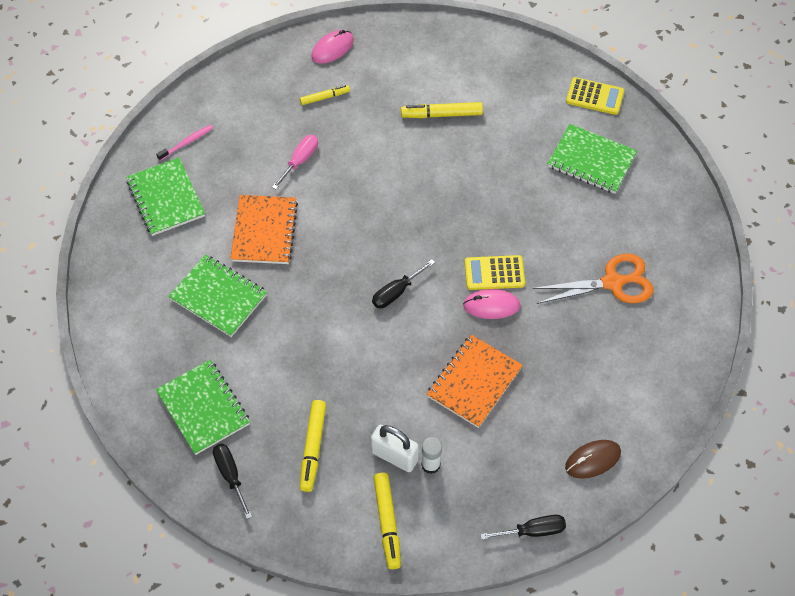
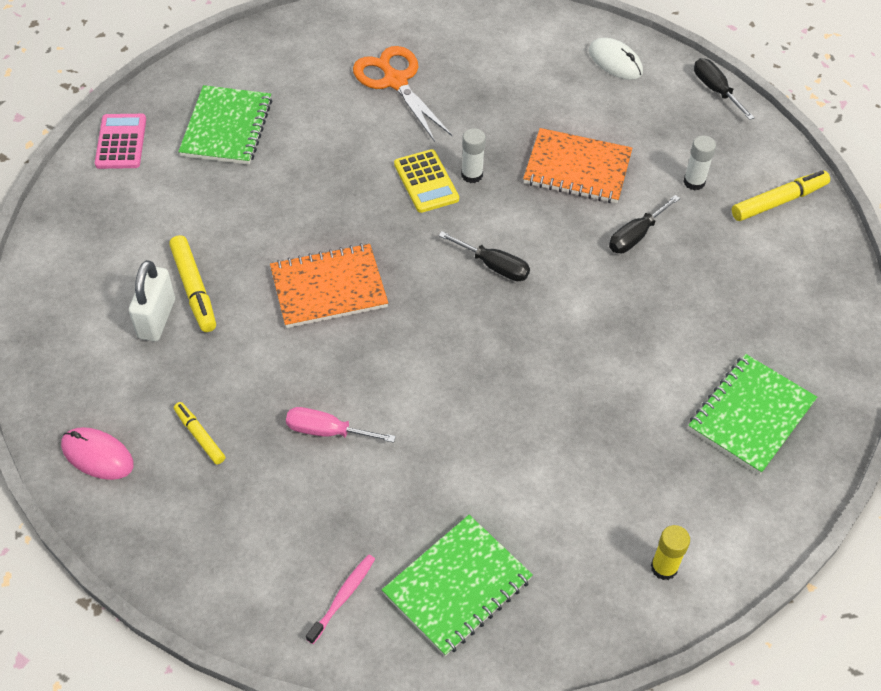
camera: 110 degrees left, 5 degrees down
pink toothbrush [156,124,213,161] -> pink toothbrush turned 90 degrees clockwise [306,554,375,644]
green notebook [168,254,267,337] -> none
black screwdriver [213,444,252,519] -> black screwdriver moved to [609,195,680,253]
orange notebook [230,195,298,264] -> orange notebook moved to [270,243,388,328]
yellow marker [300,400,326,492] -> none
white padlock [371,425,419,472] -> white padlock moved to [129,260,175,341]
pink mouse [463,289,520,319] -> white glue stick [461,128,486,183]
brown mouse [565,440,621,479] -> white mouse [589,38,643,80]
yellow calculator [566,77,624,115] -> pink calculator [95,114,146,169]
none -> yellow glue stick [651,525,690,580]

